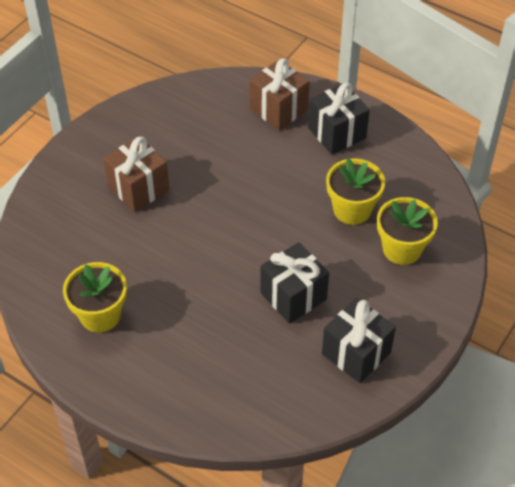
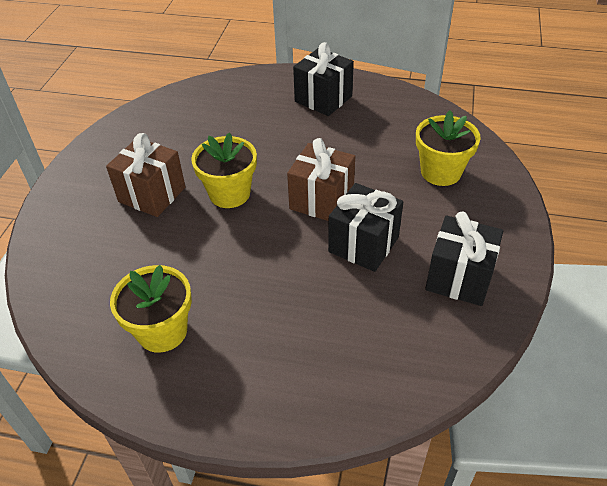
camera: 20 degrees left, 5 degrees down
brown gift [249,58,310,130] -> brown gift moved to [287,138,355,221]
yellow flower pot [326,159,385,225] -> yellow flower pot moved to [191,133,257,208]

